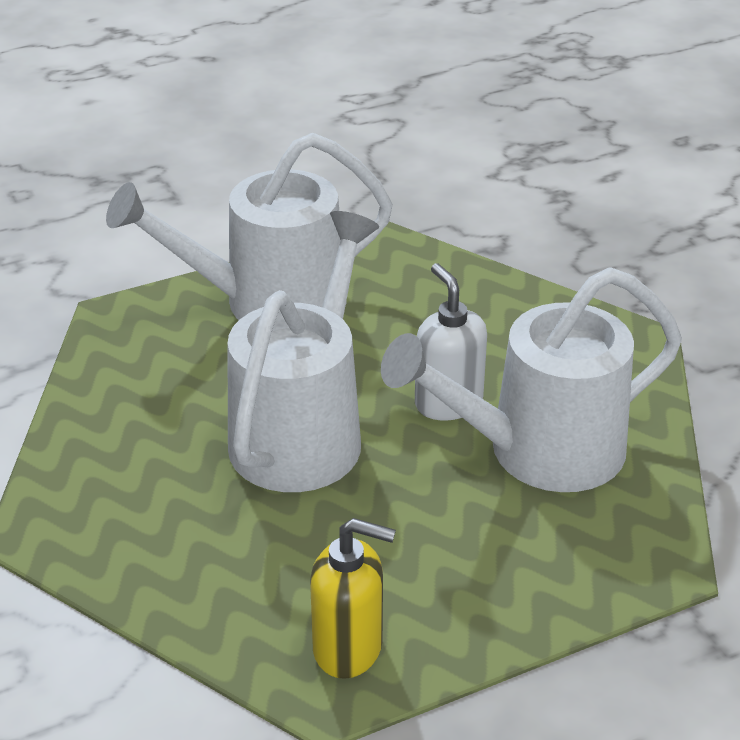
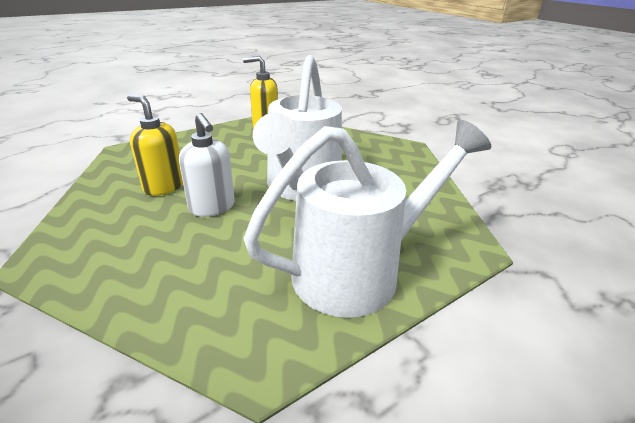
camera: 170 degrees right, 5 degrees down
white watering can [381,267,682,492] -> yellow soap dispenser [127,94,183,196]

